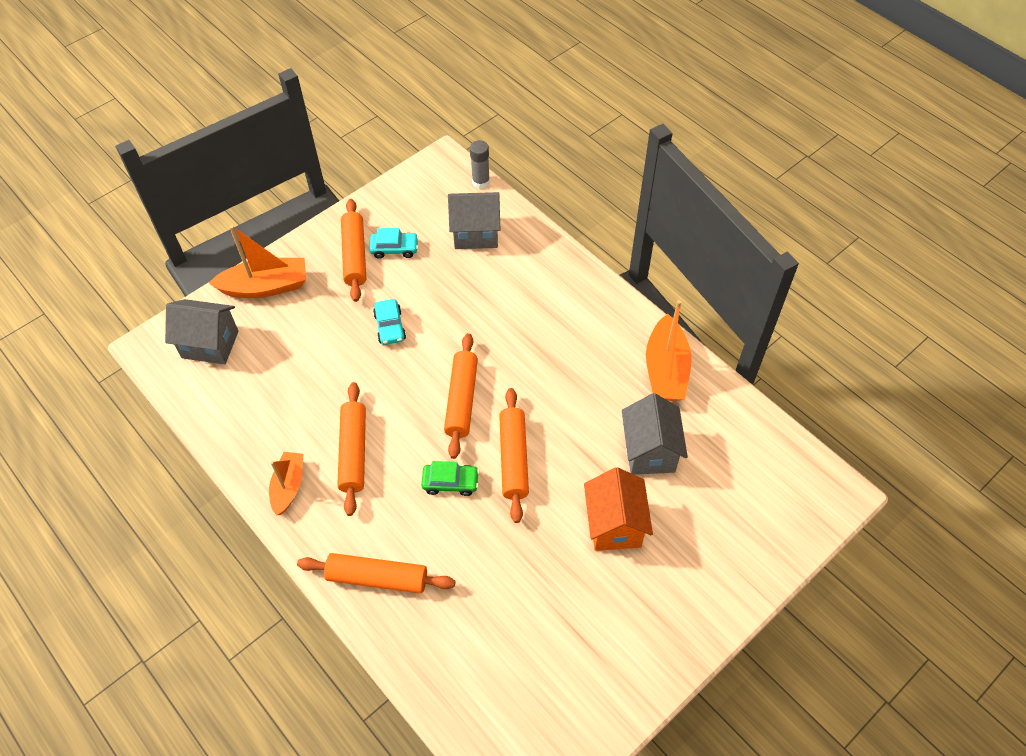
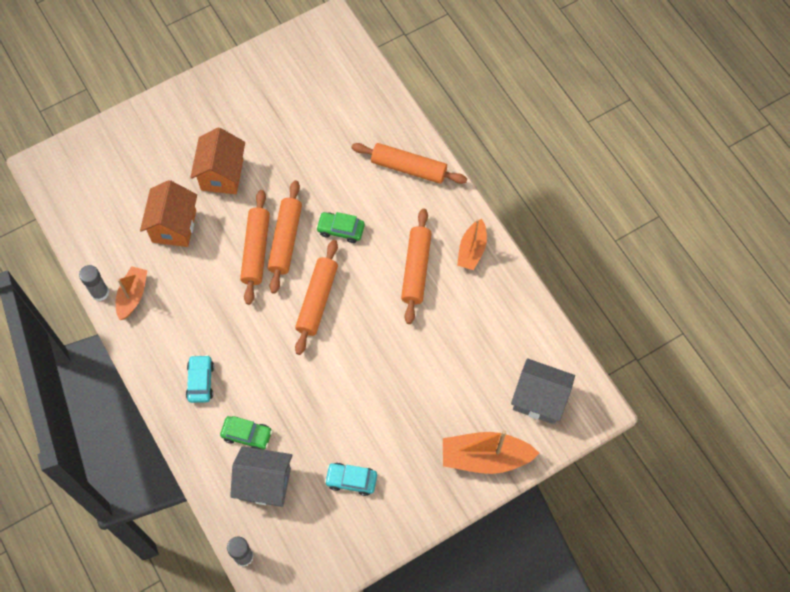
camera: 170 degrees left, 10 degrees up
orange rolling pin [341,199,366,302] -> orange rolling pin moved to [240,190,270,305]
turquoise car [373,299,406,345] -> turquoise car moved to [186,355,214,403]
grey house [622,393,688,475] -> orange house [140,180,197,247]
orange boat [646,300,692,401] -> orange boat [116,266,147,320], size x0.64
none -> grey glue stick [79,265,109,301]
none -> green car [220,416,272,449]

